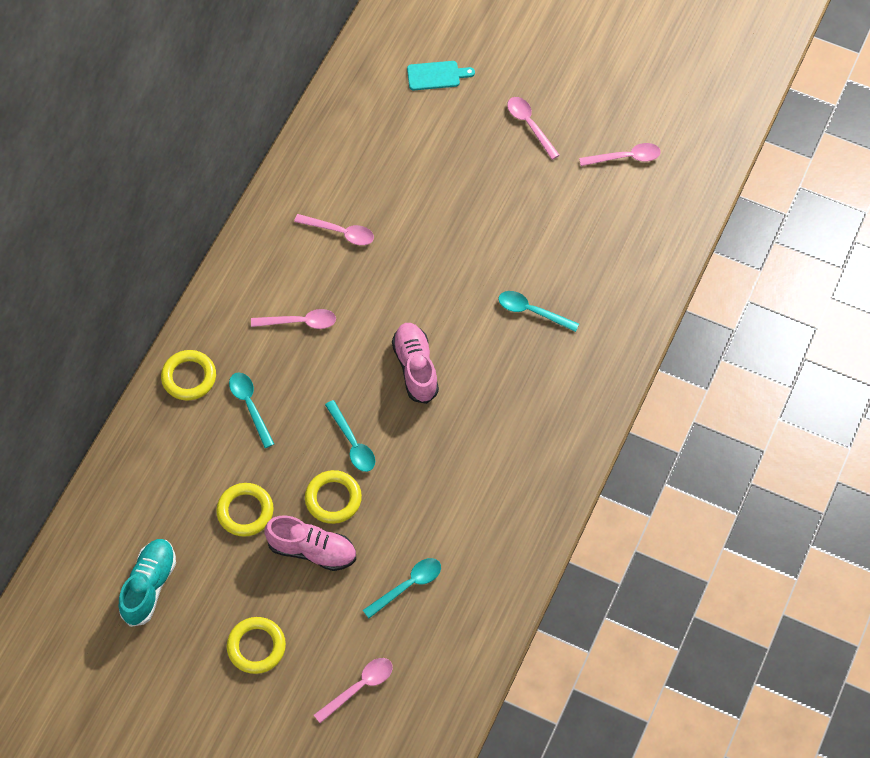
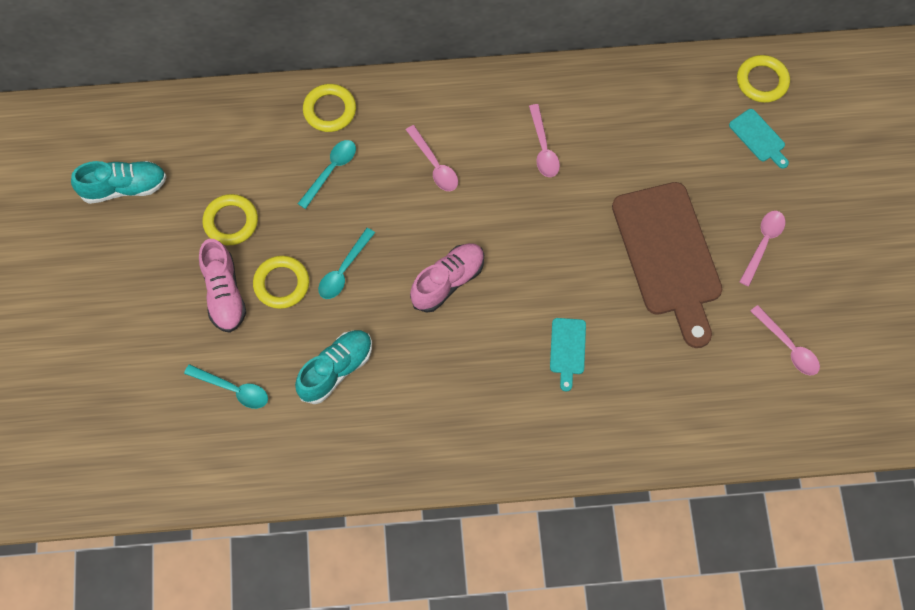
camera: 60 degrees right, 5 degrees up
yellow ring [227,617,286,674] -> yellow ring moved to [737,55,790,103]
pink spoon [314,658,393,723] -> none
turquoise spoon [498,291,579,332] -> turquoise cutting board [550,318,586,392]
none -> turquoise shoe [295,330,372,404]
none -> brown cutting board [612,182,723,348]

